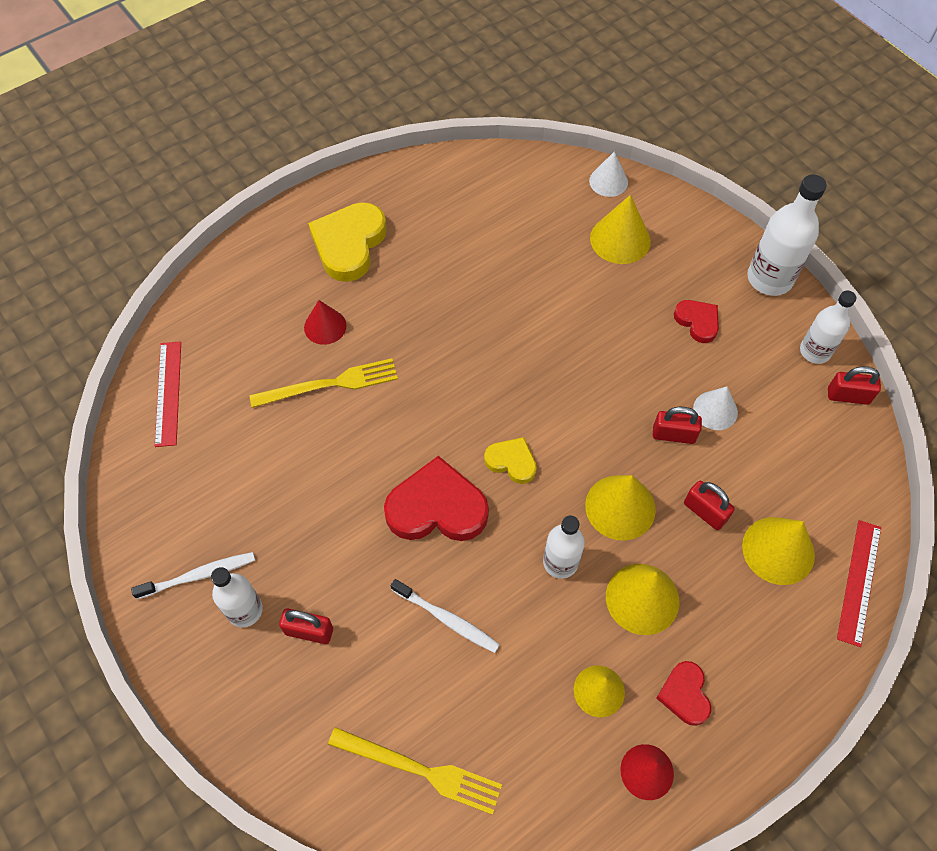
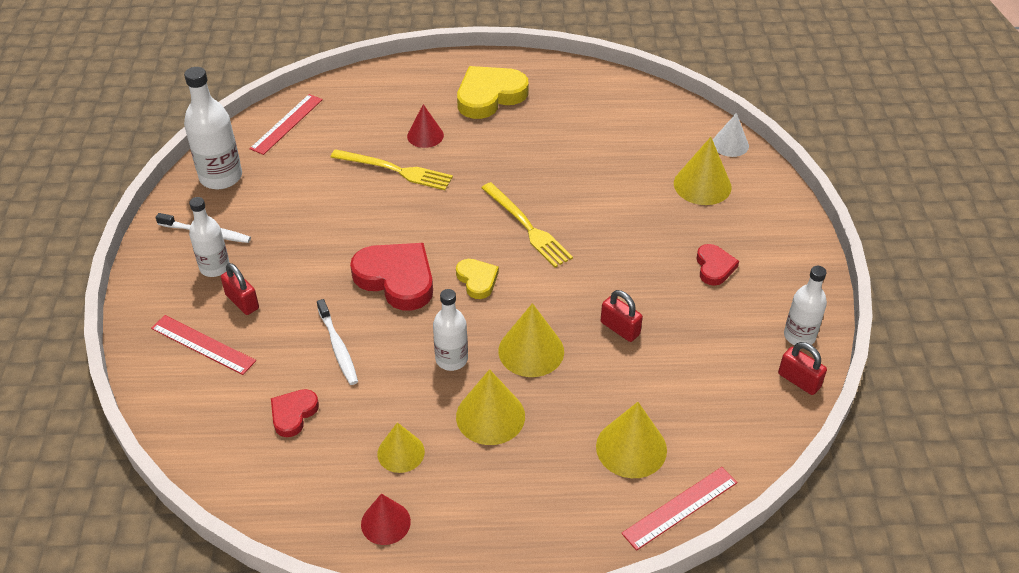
camera: 35 degrees right, 15 degrees down
yellow fork [328,727,502,815] -> yellow fork moved to [482,182,573,267]
red heart [656,661,711,726] -> red heart moved to [271,389,319,437]
red padlock [684,481,735,530] -> none
white cone [693,386,738,430] -> none
white bottle [747,174,827,296] -> white bottle moved to [184,67,242,189]
none -> red ruler [151,315,256,375]

